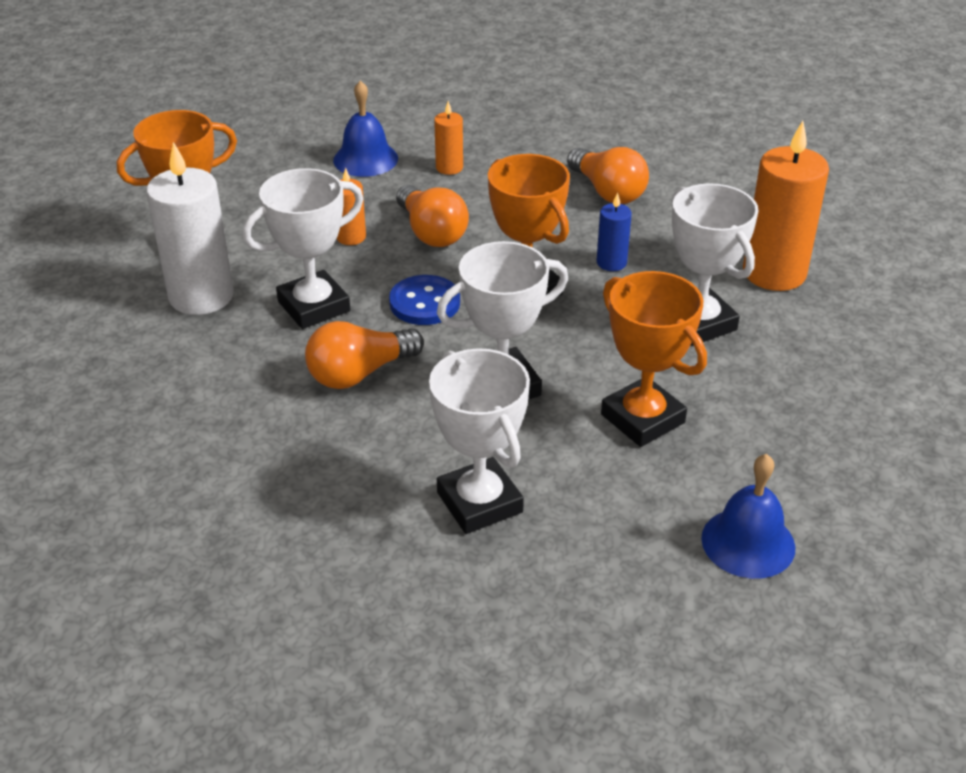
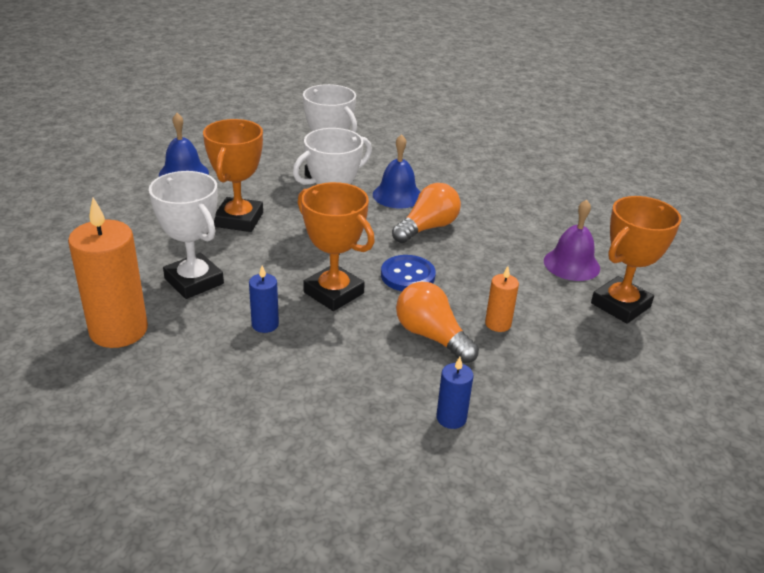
camera: 165 degrees right, 5 degrees down
white candle [146,142,234,315] -> purple bell [544,199,600,281]
white trophy [243,168,363,329] -> none
blue bell [333,81,398,177] -> blue bell moved to [373,134,421,209]
orange candle [434,101,463,175] -> blue candle [436,357,473,429]
orange light bulb [567,147,649,204] -> none
orange trophy [601,271,707,447] -> orange trophy turned 60 degrees clockwise [203,119,263,232]

